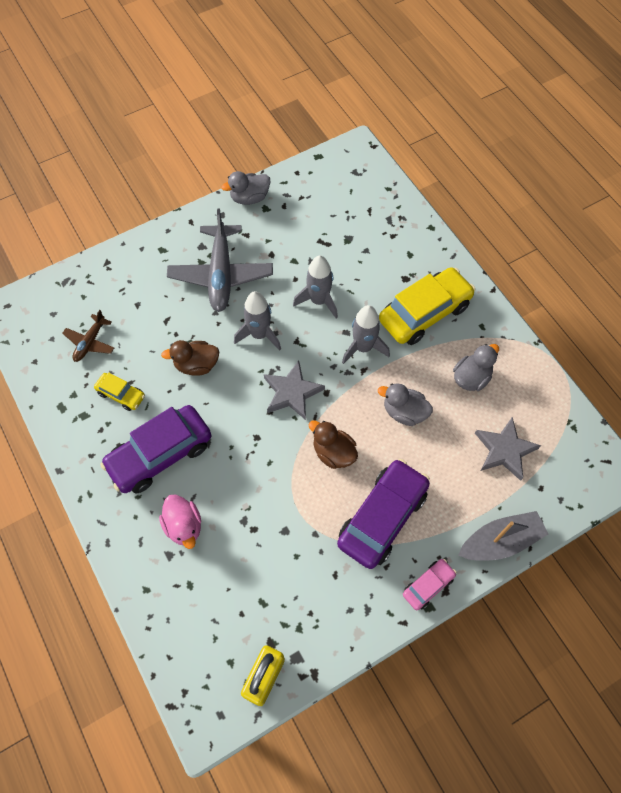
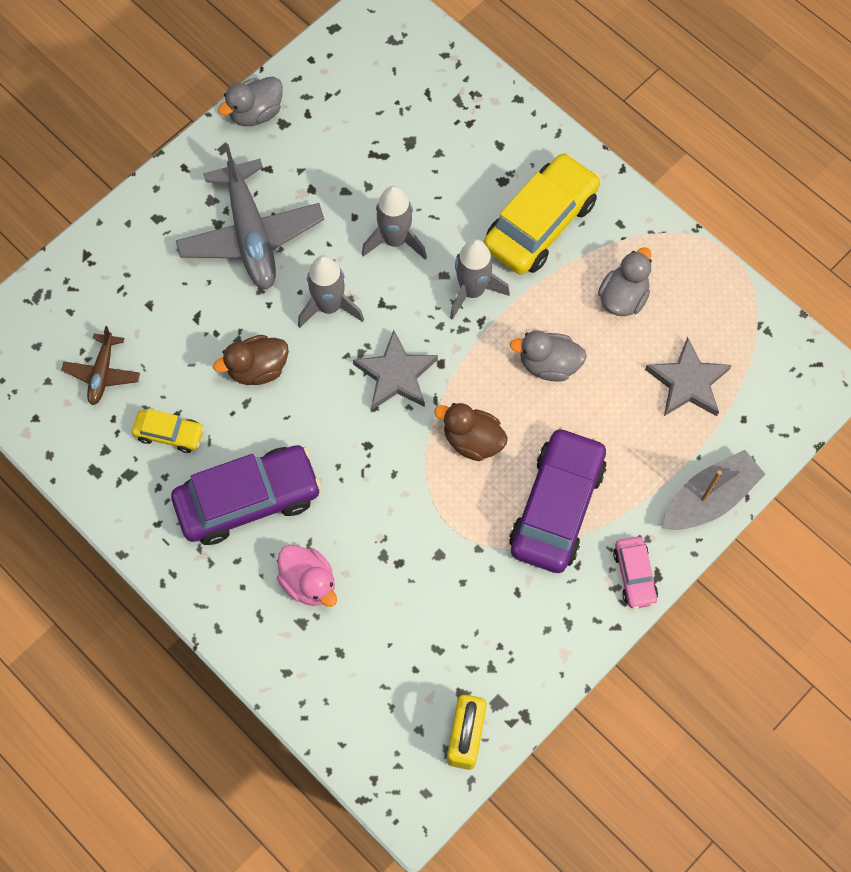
camera: 15 degrees left, 5 degrees up
purple car [100,405,211,493] -> purple car turned 150 degrees counterclockwise [171,445,322,545]
pink car [403,559,457,610] -> pink car turned 135 degrees clockwise [613,537,658,609]

